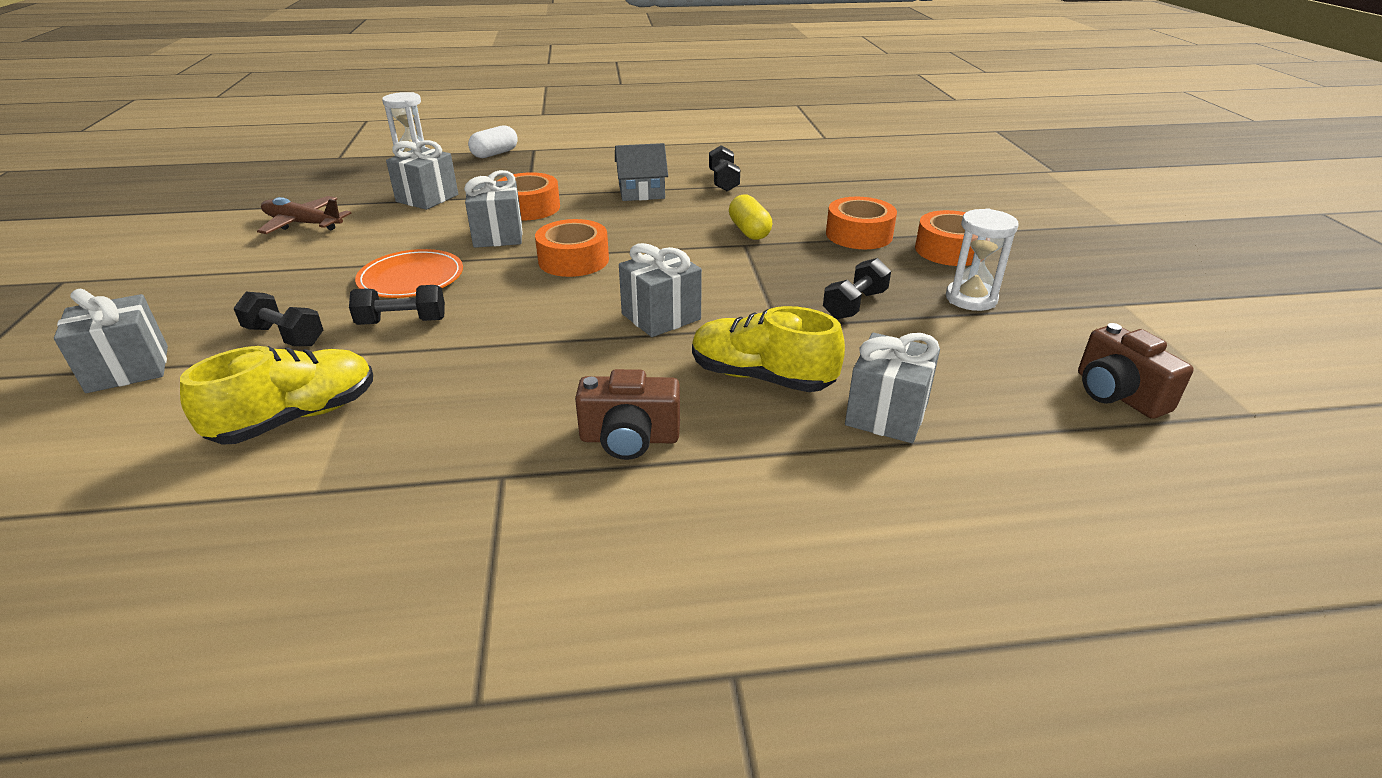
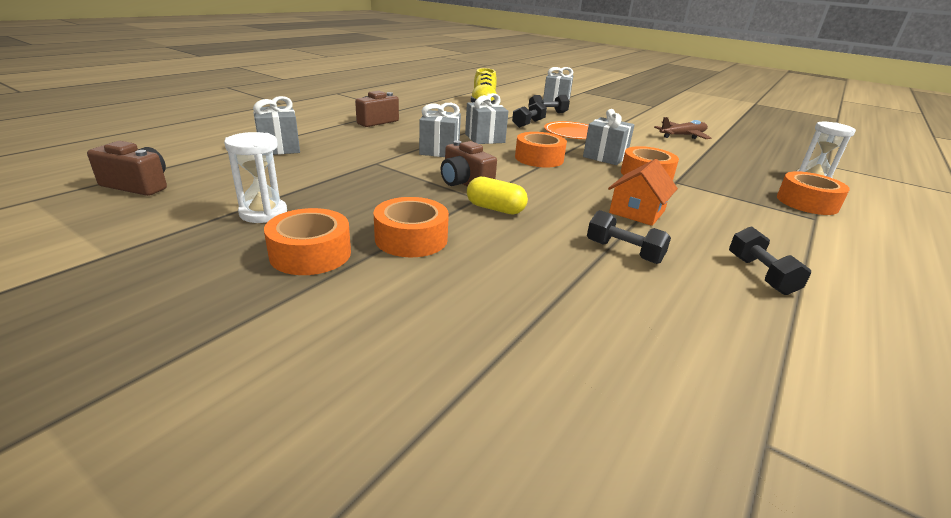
camera: 130 degrees right, 5 degrees down
grey gift [386,140,458,210] -> grey gift moved to [465,93,508,144]
white capsule [468,125,518,158] -> orange tape [777,171,850,215]
grey house [615,143,668,201] -> orange house [608,159,678,226]
yellow shoe [692,306,845,392] -> none
black dumbbell [823,258,891,319] -> black dumbbell moved to [729,226,811,295]
none -> brown camera [441,140,497,187]

